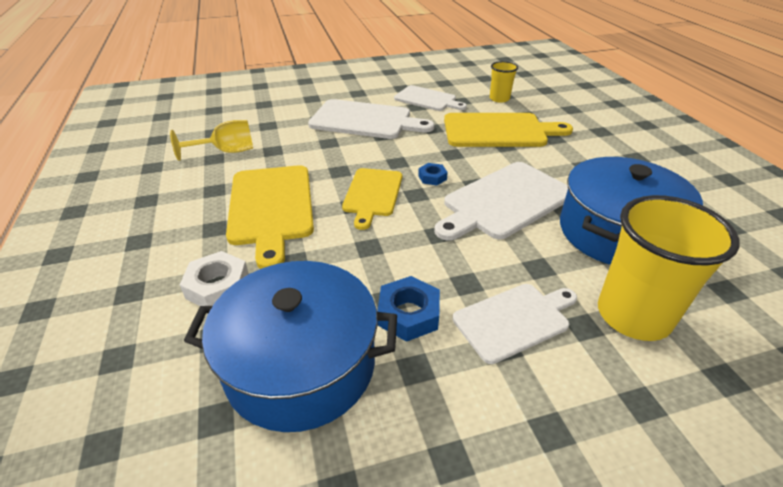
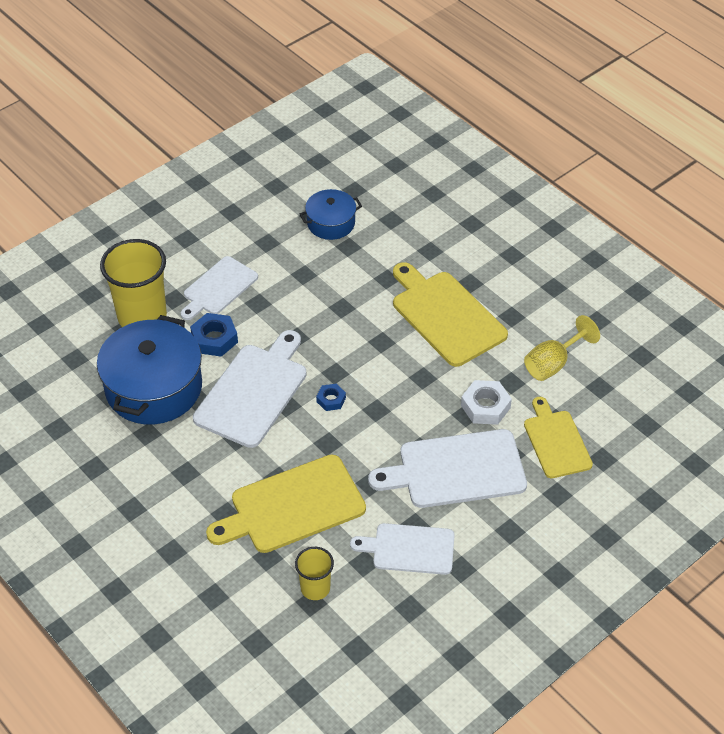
camera: 155 degrees right, 10 degrees up
white nut [180,251,249,306] -> white nut moved to [461,380,512,425]
blue pot [184,261,397,432] -> blue pot [300,189,362,240], size x0.55
yellow cutting board [342,168,402,230] -> yellow cutting board moved to [524,397,593,478]
blue nut [377,276,440,342] -> blue nut moved to [190,313,238,357]

